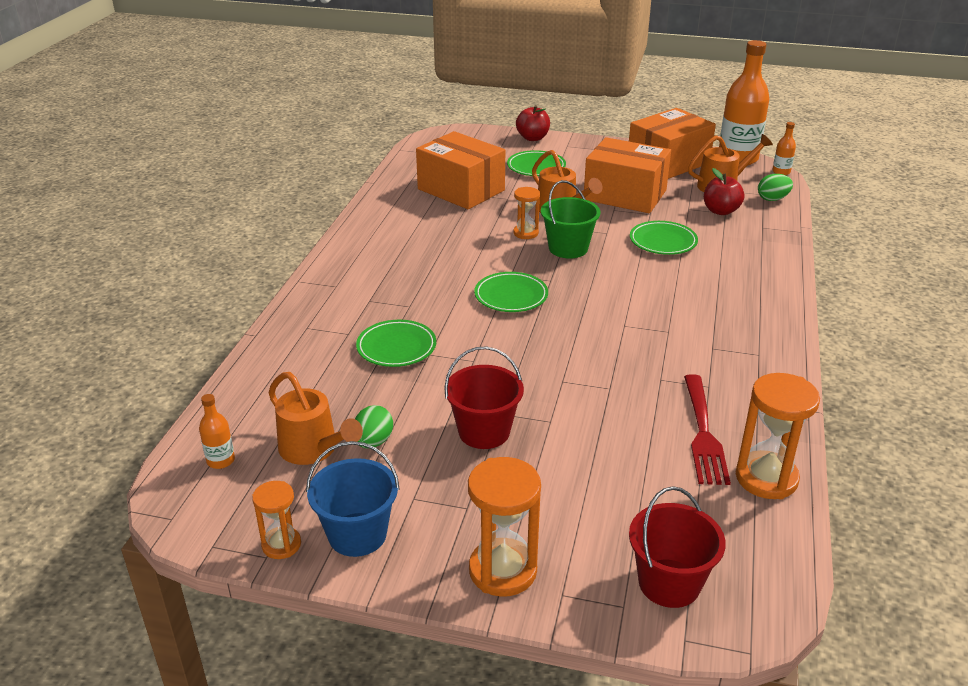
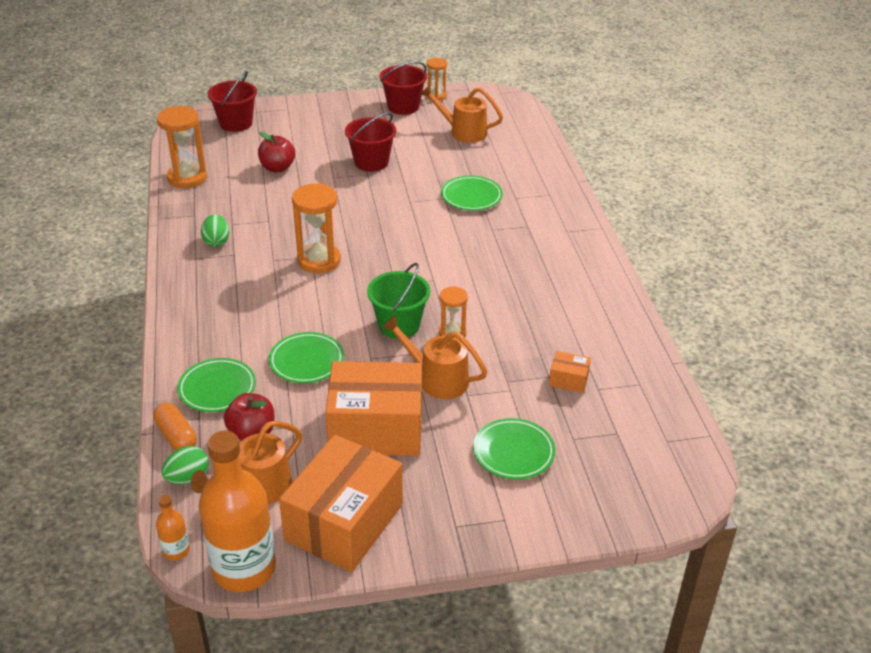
camera: 155 degrees right, 5 degrees up
orange bottle [199,394,235,469] -> none
blue bucket [306,441,400,557] -> red bucket [379,61,427,115]
green egg [355,405,393,449] -> green egg moved to [201,214,229,247]
orange box [416,131,505,209] -> orange box [549,351,591,393], size x0.41
orange hourglass [468,457,541,597] -> orange hourglass moved to [292,183,341,273]
green plate [474,272,548,312] -> green plate moved to [177,358,256,412]
red apple [516,105,550,141] -> red apple moved to [258,132,295,172]
red fork [684,374,731,485] -> none
none -> orange capsule [153,403,197,450]

